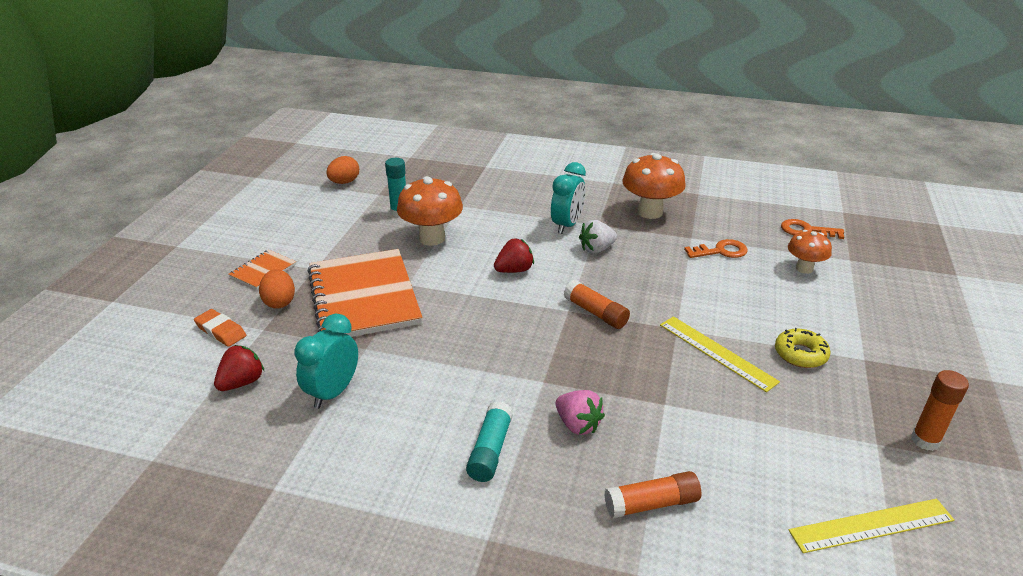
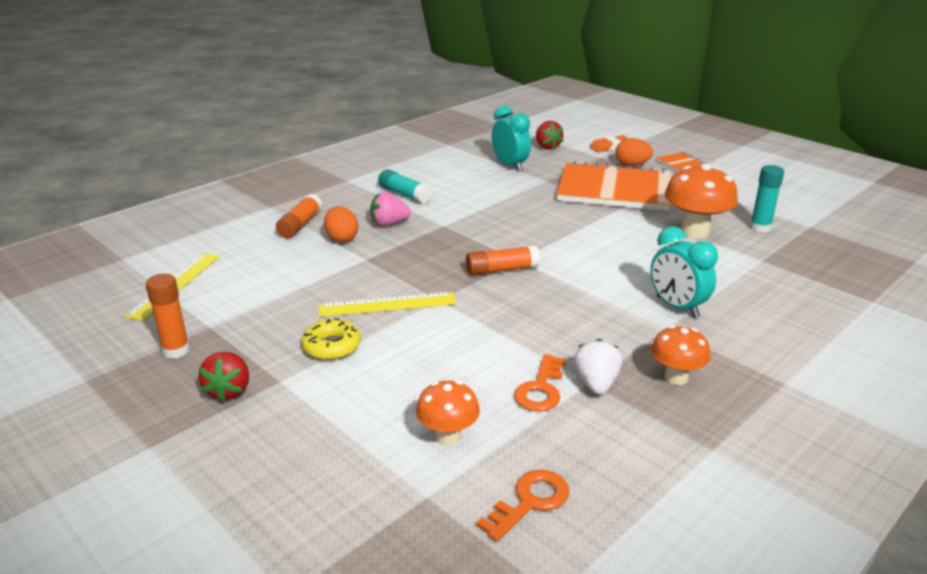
camera: 120 degrees right, 5 degrees down
orange egg [326,156,359,184] -> orange egg moved to [324,206,359,243]
red strawberry [494,238,534,273] -> red strawberry moved to [199,352,249,402]
white strawberry [579,220,617,254] -> white strawberry moved to [573,338,622,395]
orange mushroom [622,153,686,219] -> orange mushroom [651,325,711,385], size x0.61

